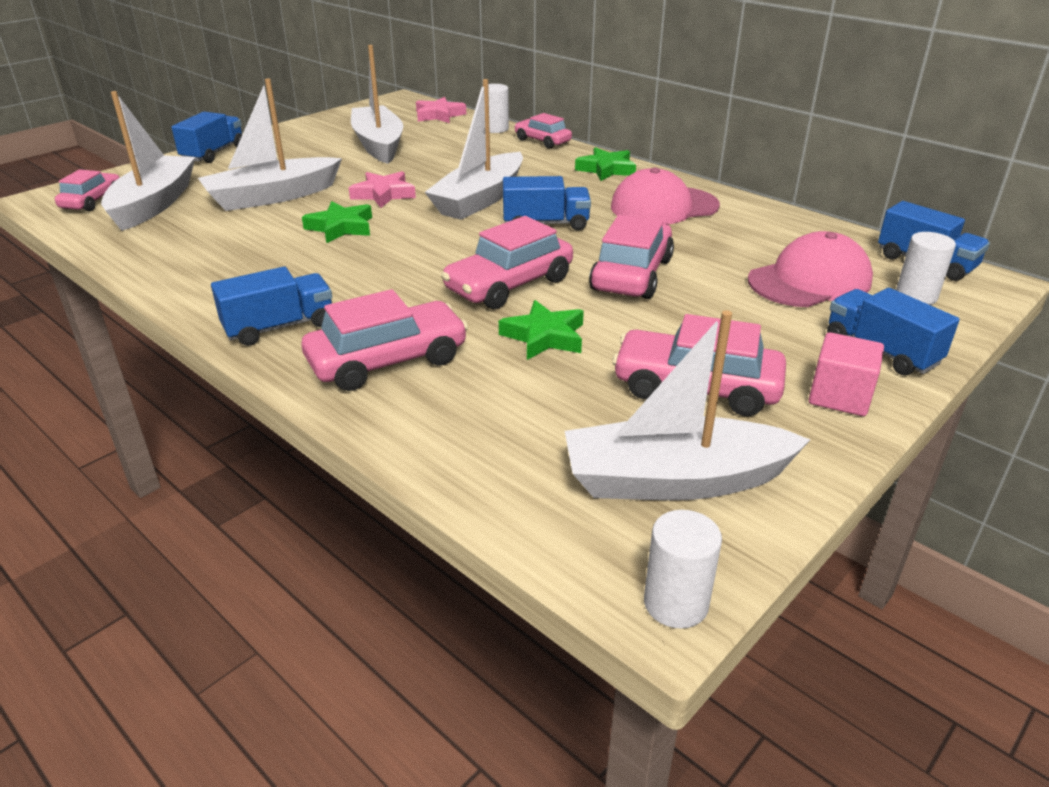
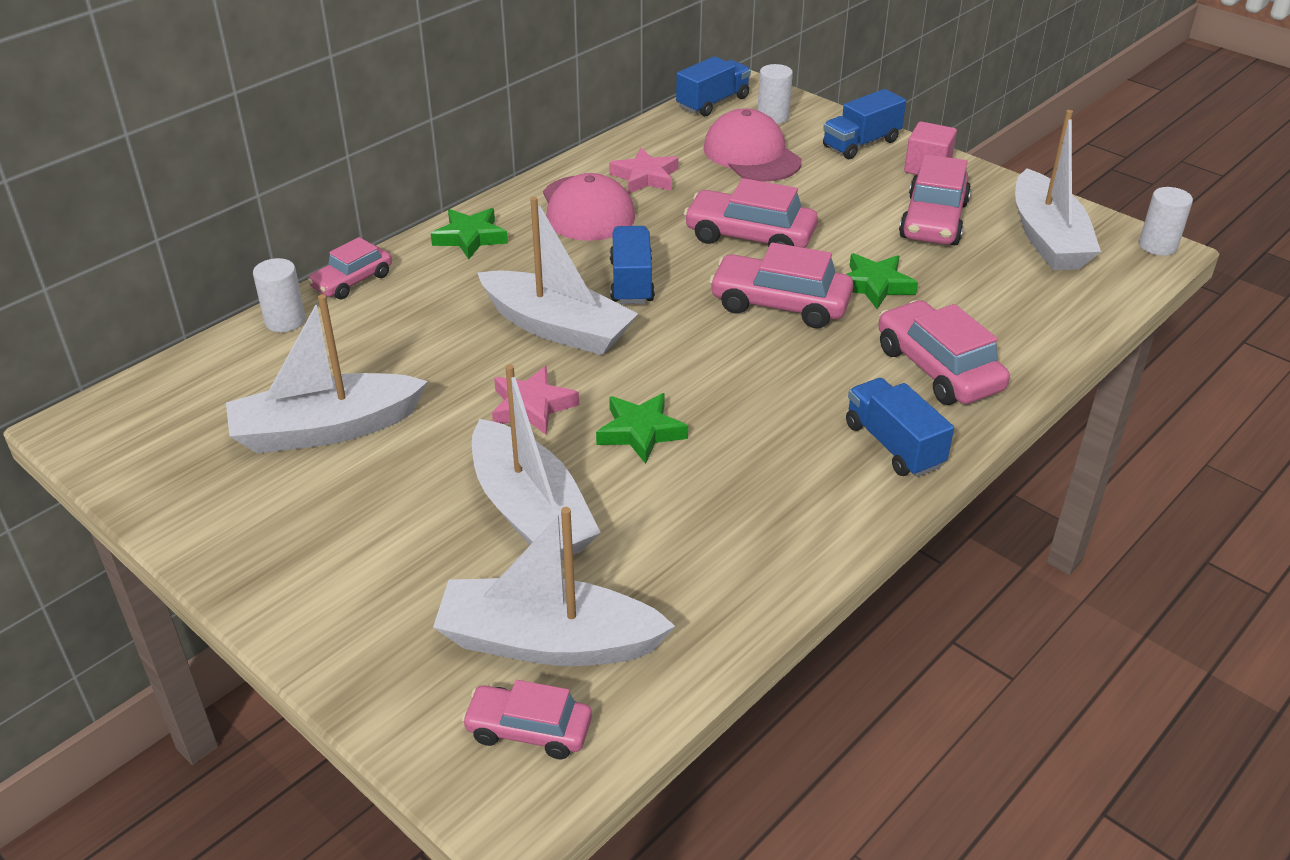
camera: 90 degrees left, 5 degrees up
blue truck [171,112,242,163] -> none
pink star [416,97,466,123] -> pink star moved to [609,148,678,194]
pink car [441,216,573,309] -> pink car turned 150 degrees clockwise [709,242,854,328]

